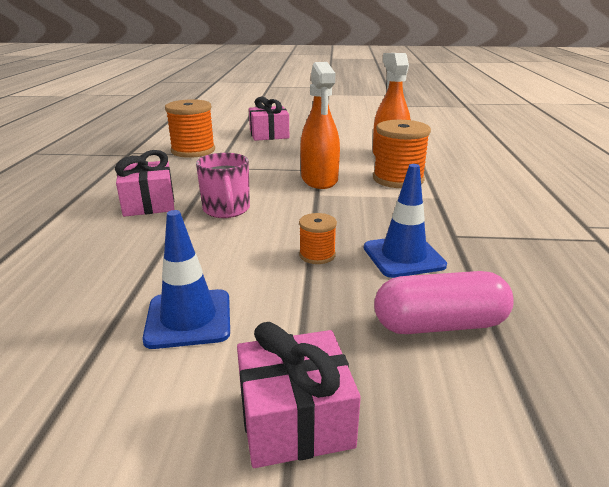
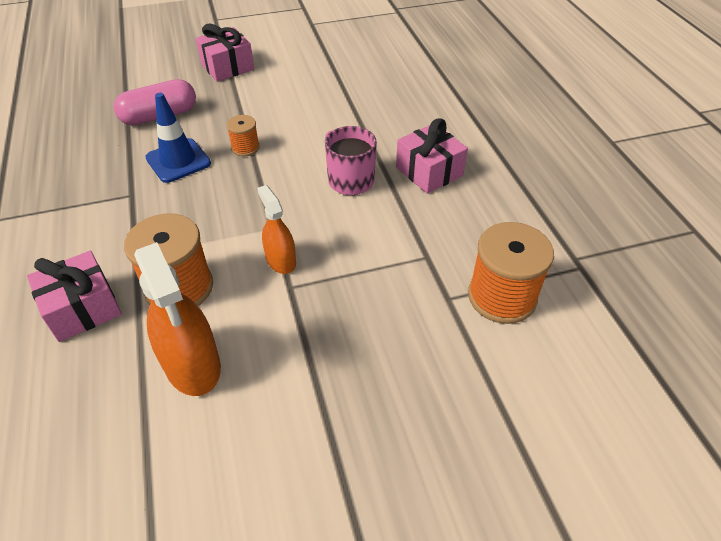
camera: 160 degrees right, 20 degrees up
blue traffic cone [142,210,230,349] -> none
pink gift [249,97,289,141] -> pink gift moved to [27,251,122,342]
orange spray bottle [300,62,340,189] -> orange spray bottle [257,185,296,274], size x0.60

